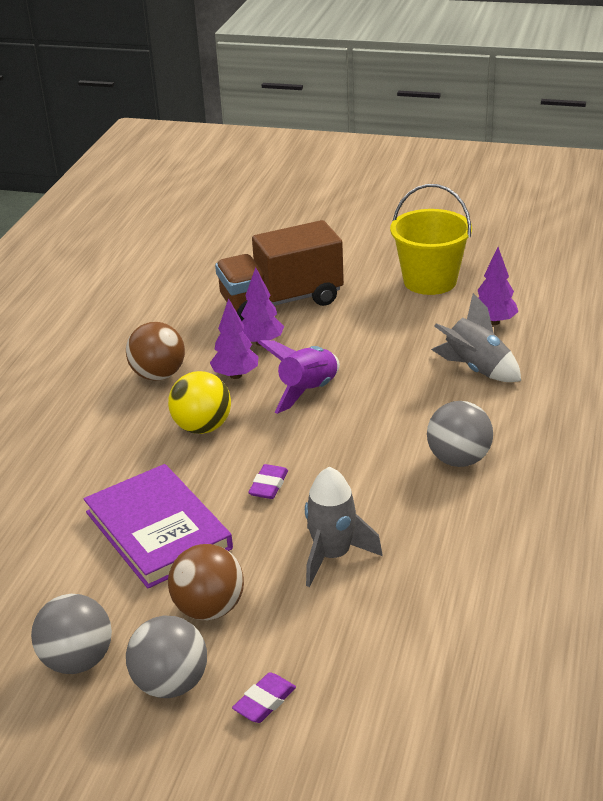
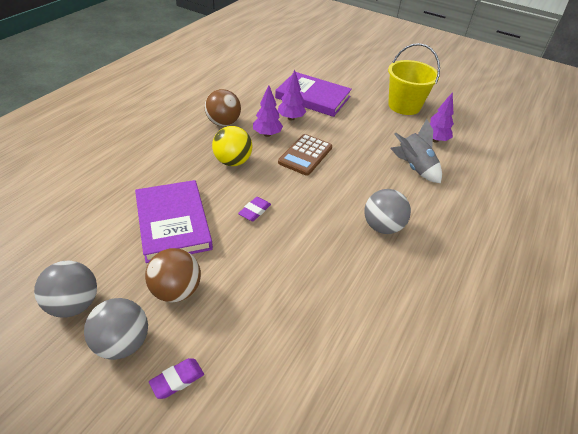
camera: 10 degrees right, 10 degrees up
brown truck [215,220,344,321] -> purple book [275,72,352,117]
purple rocket [258,340,340,414] -> brown calculator [278,134,332,176]
grey rocket [305,467,383,587] -> none

